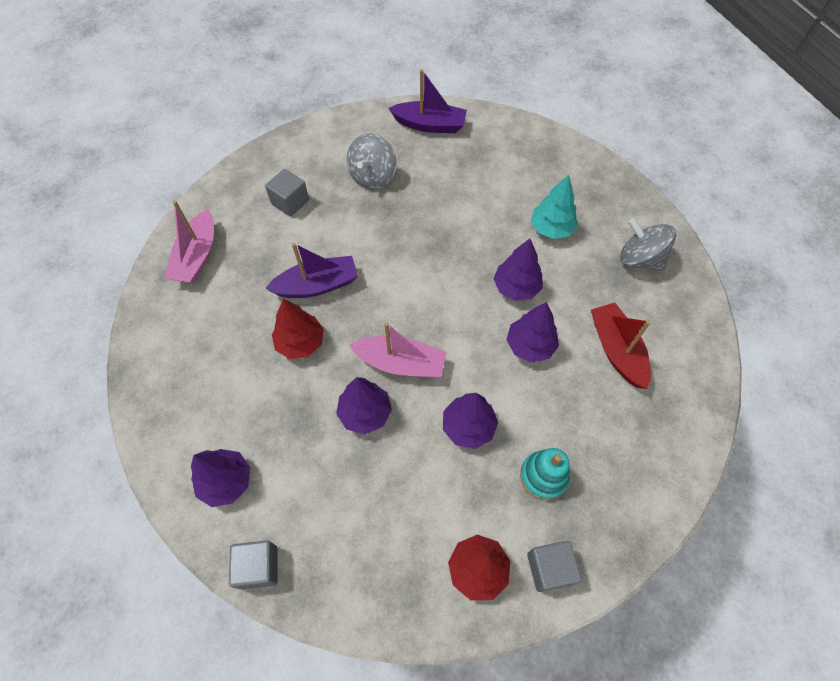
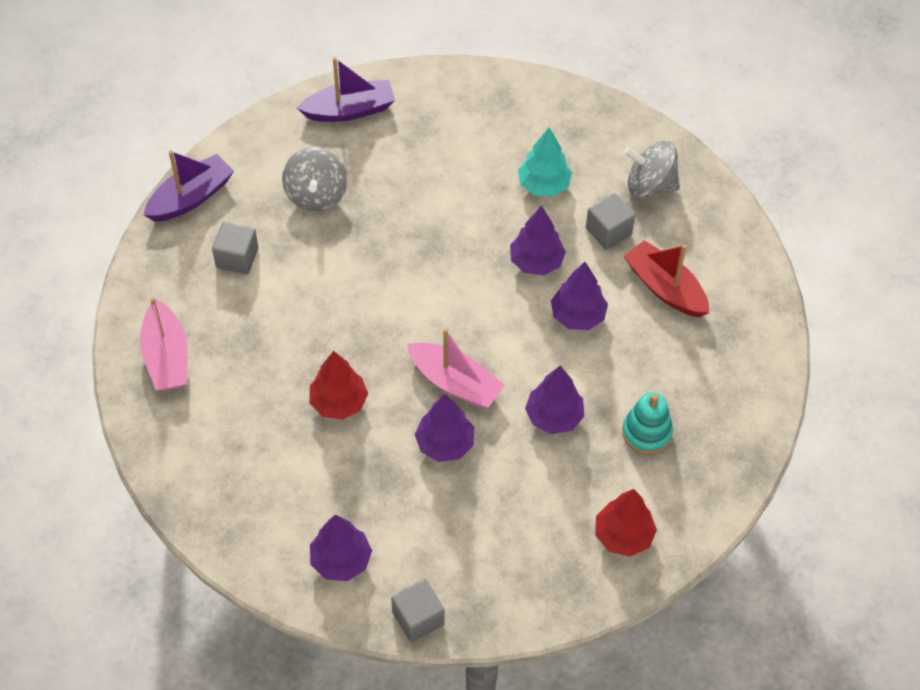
camera: 25 degrees left, 5 degrees down
purple boat [265,243,358,298] -> purple boat moved to [144,150,234,221]
pink boat [349,322,447,378] -> pink boat turned 45 degrees clockwise [407,328,505,408]
grey cube [527,541,582,592] -> grey cube moved to [586,193,635,250]

